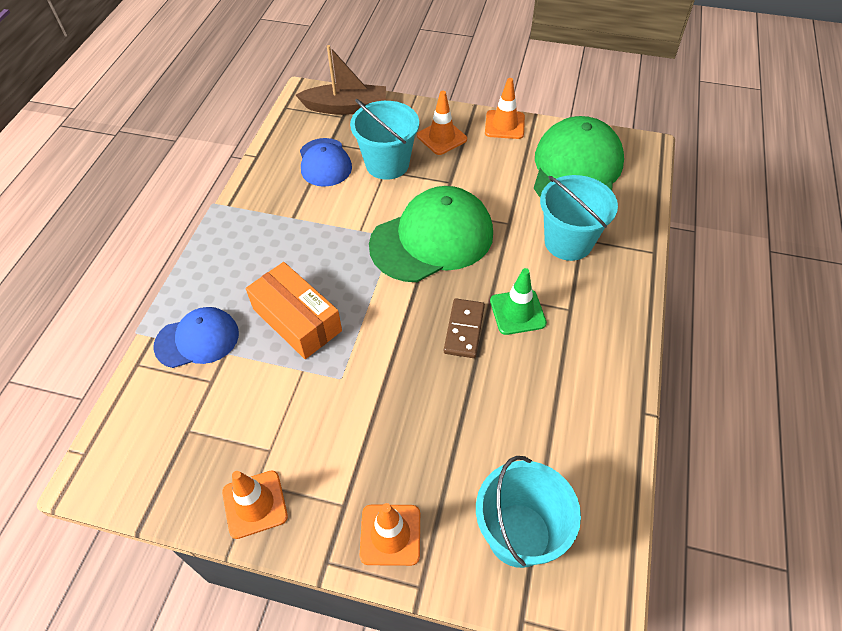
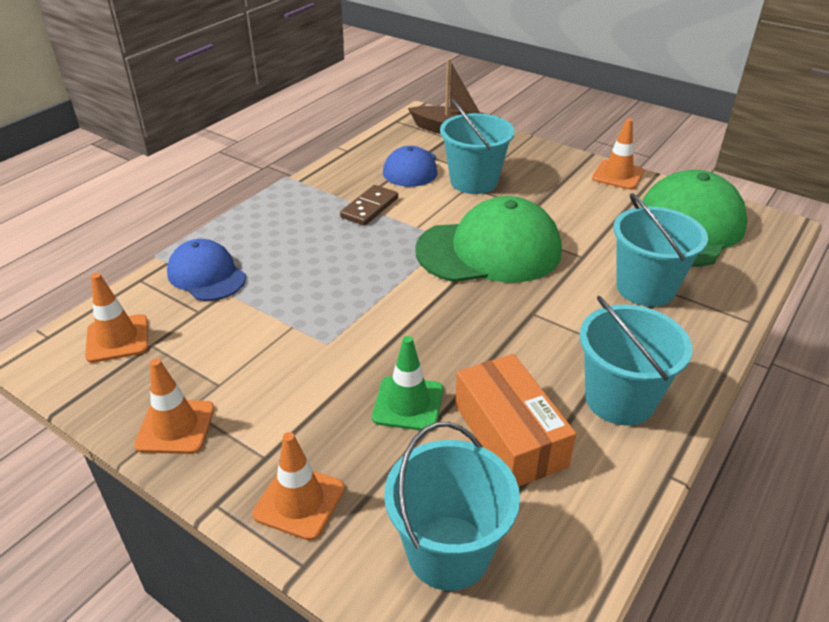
camera: 20 degrees right, 15 degrees down
blue cap [153,307,239,368] -> blue cap turned 135 degrees counterclockwise [167,239,246,301]
orange box [246,262,342,359] -> orange box moved to [455,354,576,487]
orange traffic cone [417,91,467,155] -> orange traffic cone moved to [85,273,148,363]
brown domino [444,299,485,358] -> brown domino moved to [340,185,398,226]
green traffic cone [490,268,547,335] -> green traffic cone moved to [372,336,443,431]
none -> turquoise bucket [580,296,693,426]

